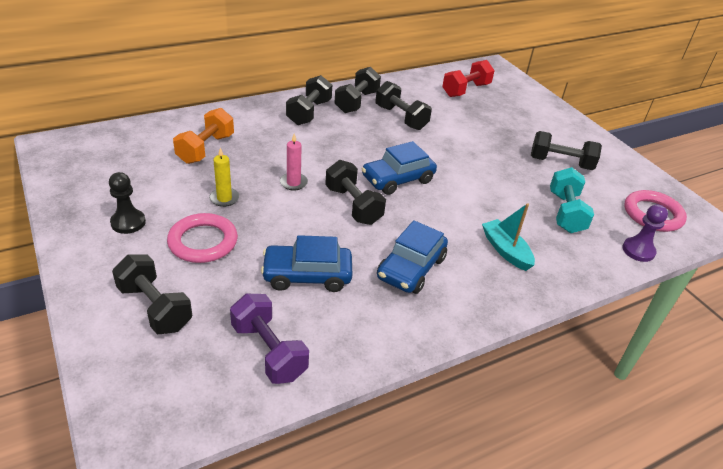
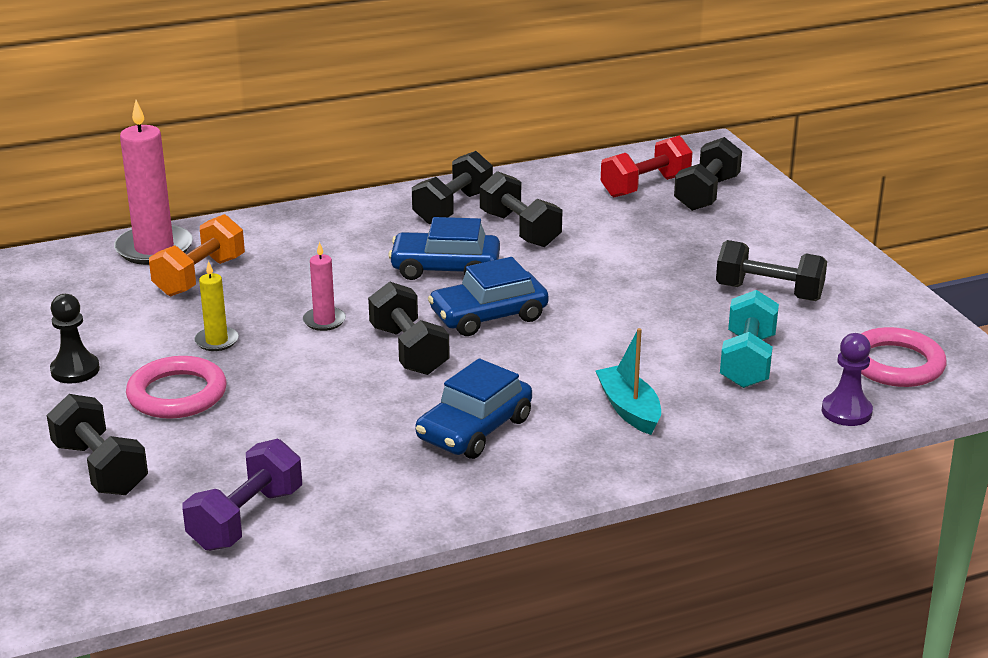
camera: 10 degrees right, 10 degrees down
purple dumbbell [230,294,309,384] -> purple dumbbell turned 60 degrees clockwise [183,439,302,551]
blue car [261,235,353,292] -> blue car moved to [388,217,500,280]
black dumbbell [286,75,332,125] -> black dumbbell moved to [674,137,742,211]
none -> pink candle [114,100,193,265]

